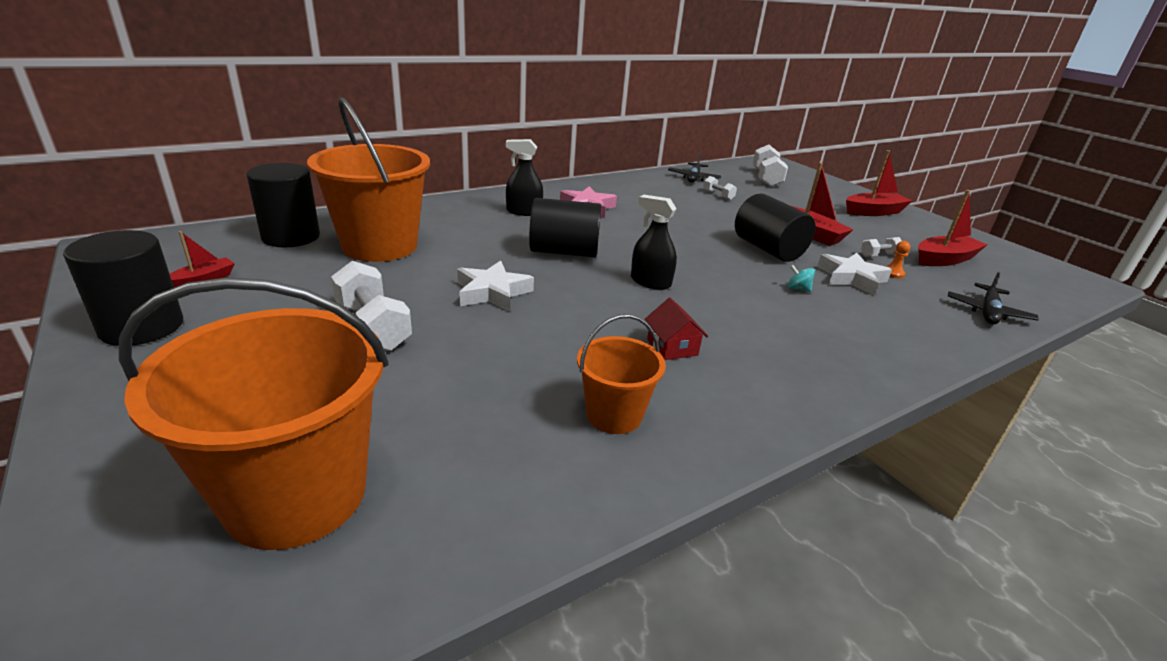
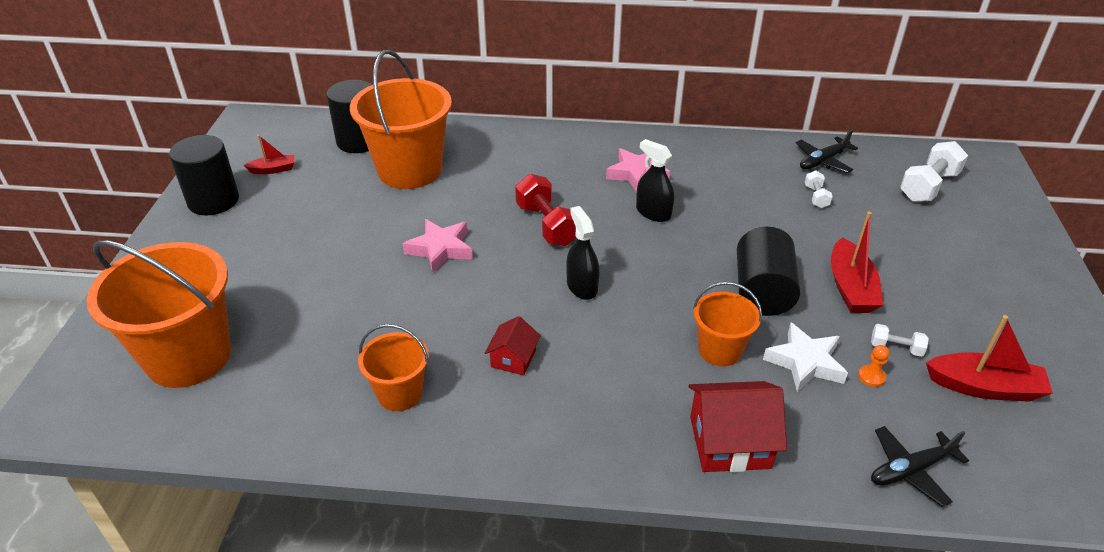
camera: 40 degrees right, 10 degrees up
white dumbbell [331,261,412,351] -> none
white star [457,261,534,312] -> pink star [402,219,473,273]
black spray bottle [506,139,543,216] -> black spray bottle moved to [636,139,674,222]
black cylinder [529,198,601,257] -> red dumbbell [515,174,576,246]
turquoise spinning top [787,265,815,292] -> orange bucket [693,282,762,366]
red boat [846,150,912,216] -> none
none -> red house [689,381,787,472]

